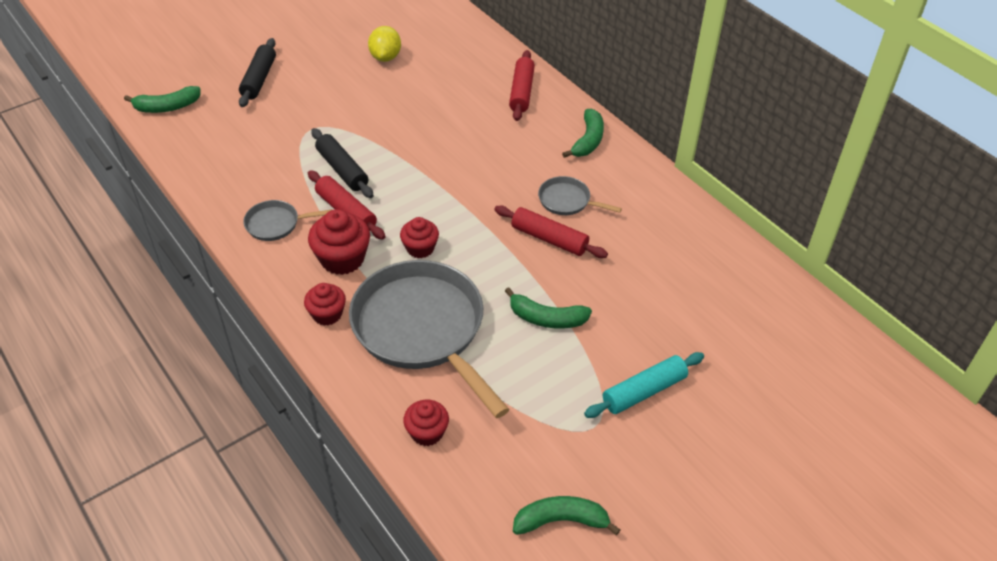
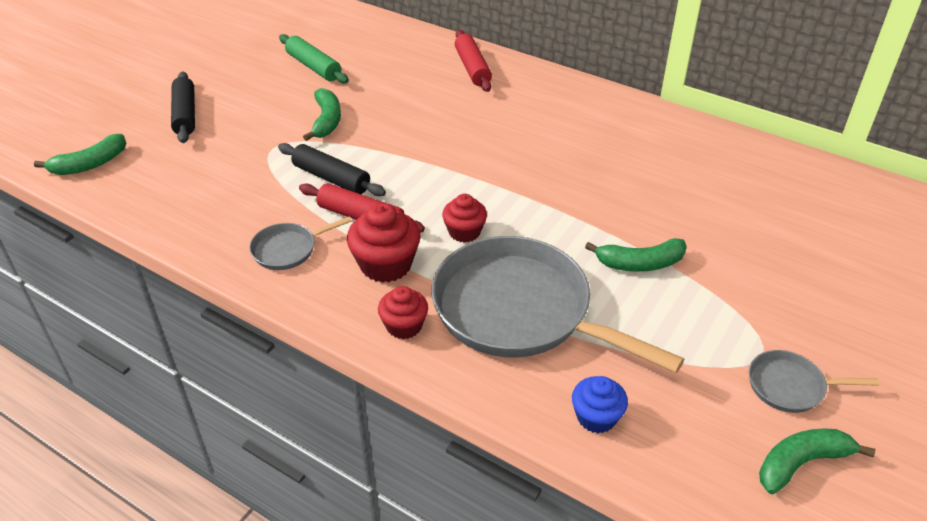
camera: 20 degrees left, 5 degrees down
yellow lemon [368,26,401,62] -> green rolling pin [279,34,349,84]
red cupcake [403,400,449,446] -> blue cupcake [572,376,628,433]
red rolling pin [494,206,608,258] -> none
grey pan [538,176,622,215] -> grey pan moved to [749,350,879,413]
green banana [562,109,604,158] -> green banana moved to [303,88,341,141]
turquoise rolling pin [584,352,704,418] -> none

